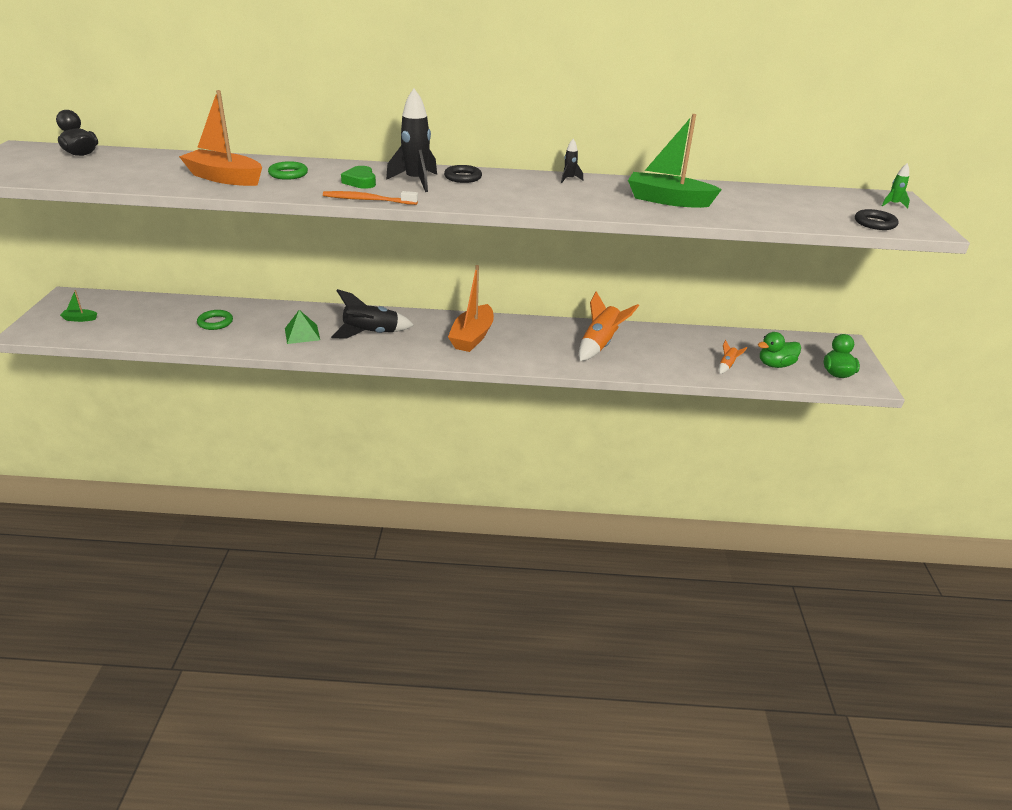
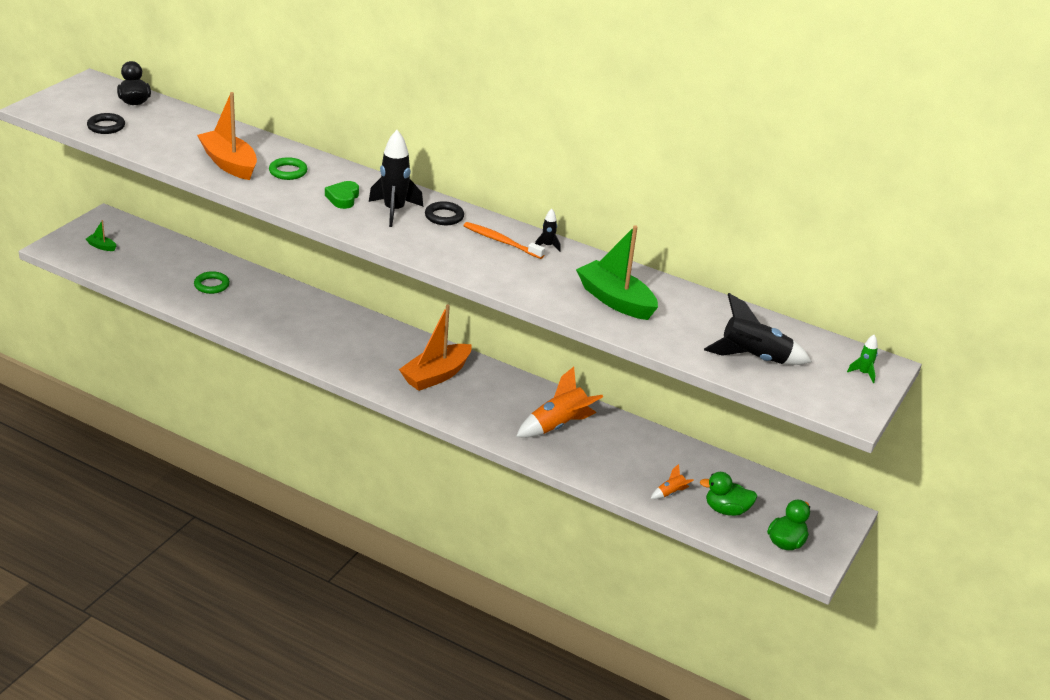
camera: 25 degrees right, 0 degrees up
green pyramid [285,310,320,344] -> none
orange toothbrush [323,191,418,205] -> orange toothbrush moved to [463,222,545,259]
black rocket [331,289,414,339] -> black rocket moved to [704,293,812,365]
black ring [855,209,899,230] -> black ring moved to [87,113,125,134]

